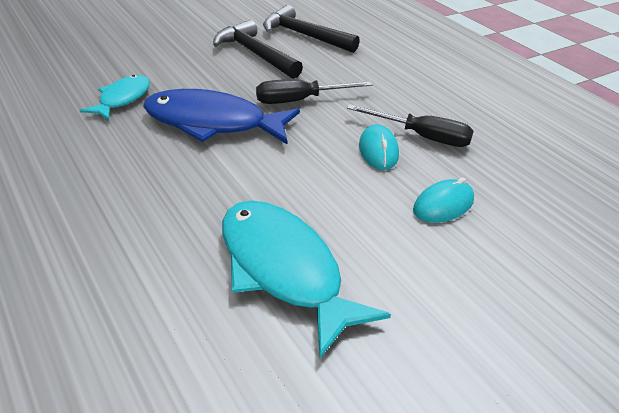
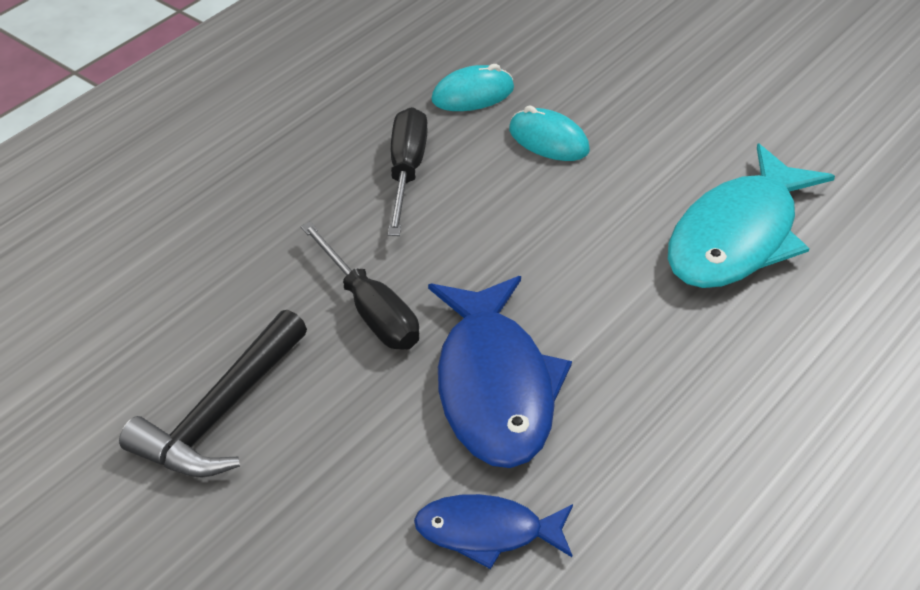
camera: 105 degrees left, 5 degrees up
turquoise fish [80,75,150,120] -> blue fish [414,494,573,569]
black hammer [263,5,360,53] -> none
turquoise mouse [359,124,399,170] -> turquoise mouse moved to [431,64,514,111]

